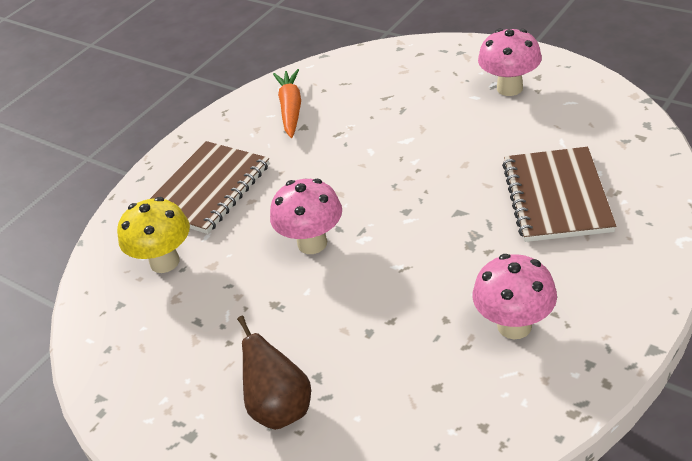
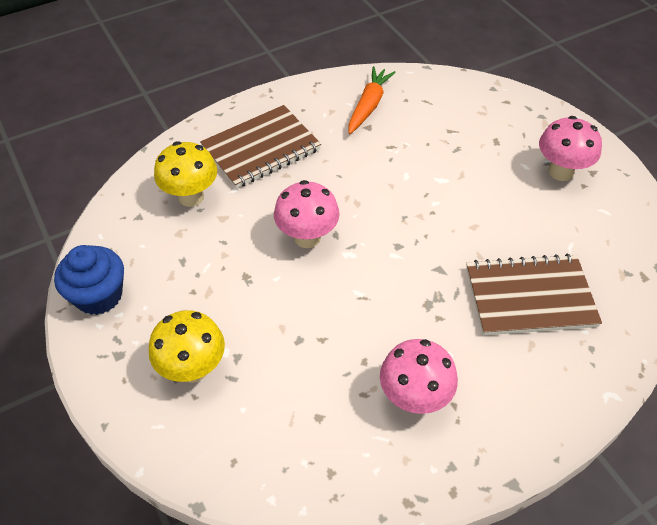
camera: 20 degrees right, 10 degrees up
brown pear [237,316,311,430] -> yellow mushroom [149,311,225,383]
brown notebook [502,147,616,242] -> brown notebook turned 60 degrees clockwise [466,253,602,335]
none -> blue cupcake [54,245,124,315]

